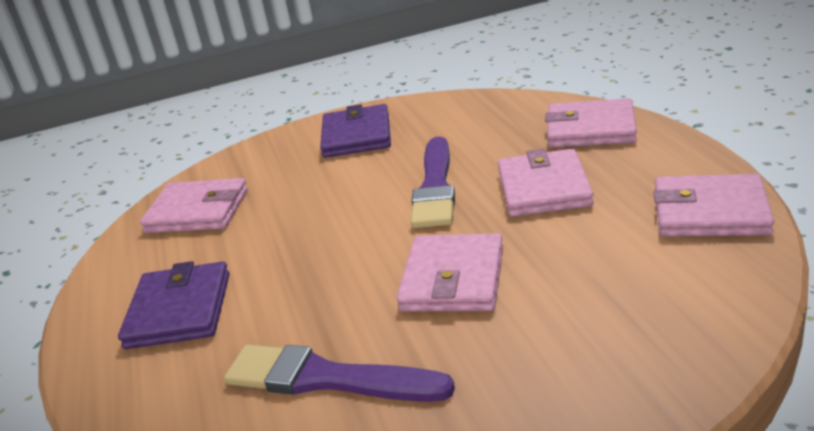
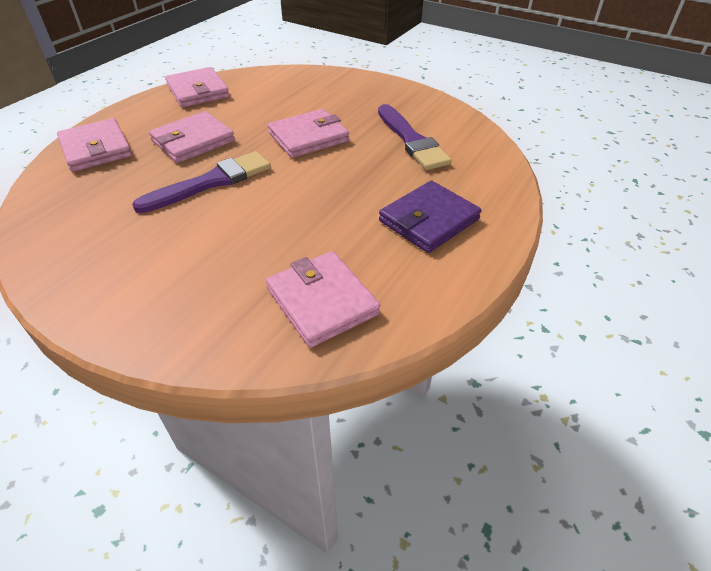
camera: 135 degrees left, 15 degrees up
purple wallet [320,104,391,158] -> none

